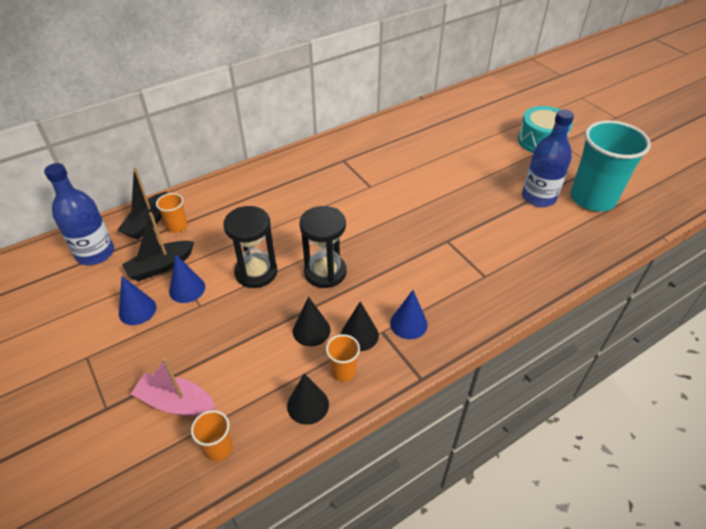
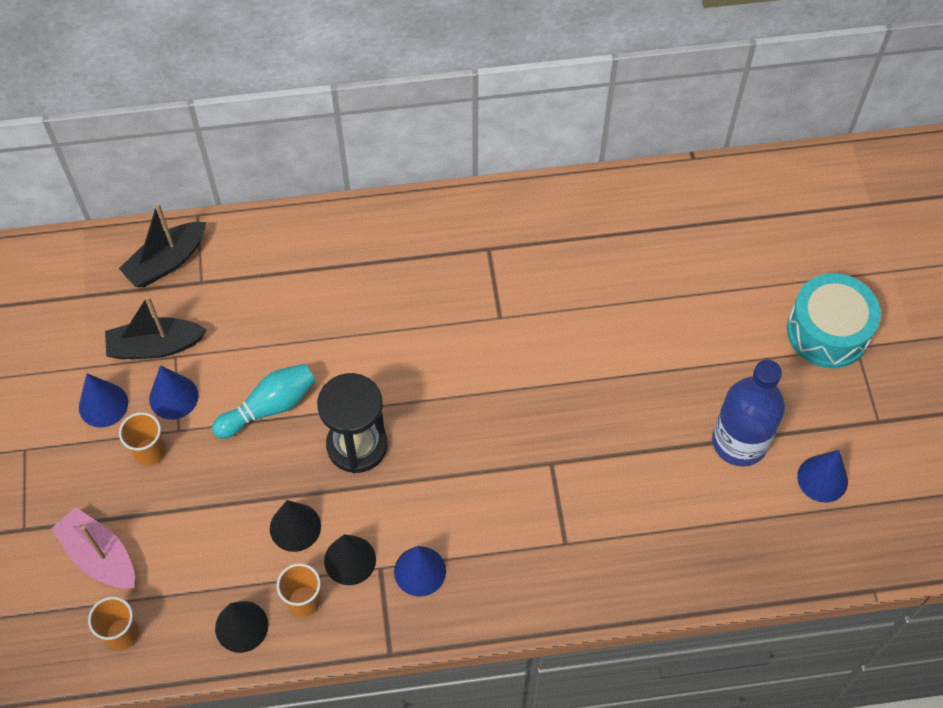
camera: 25 degrees right, 15 degrees up
blue bottle [44,163,114,265] -> none
orange cup [156,193,187,233] -> orange cup moved to [119,412,166,466]
black hourglass [223,206,277,288] -> turquoise bowling pin [212,364,316,439]
turquoise cup [571,120,651,211] -> blue cone [797,450,848,503]

